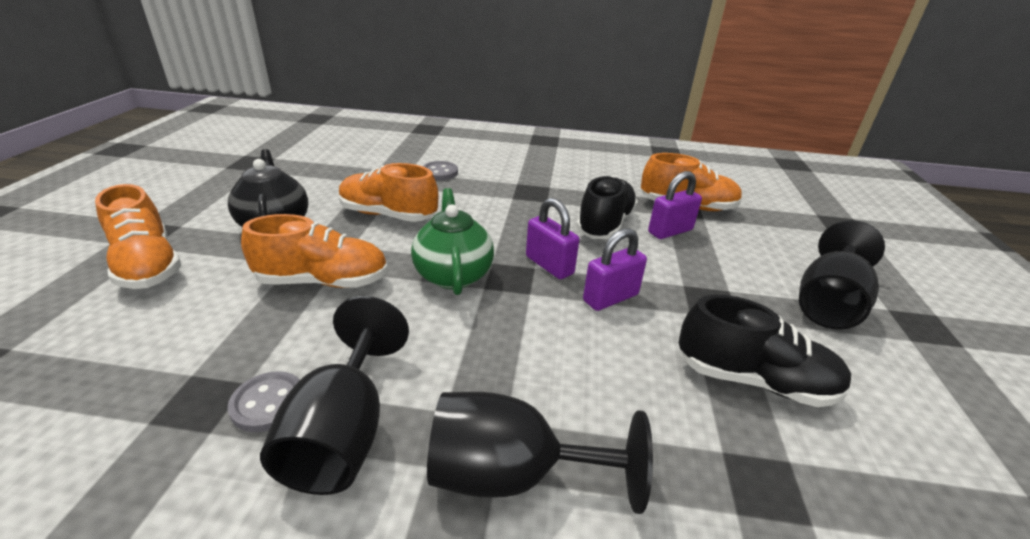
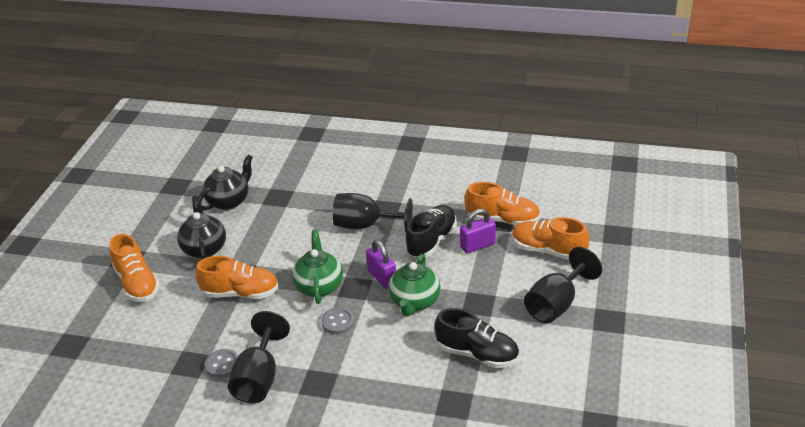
camera: 10 degrees right, 5 degrees up
orange shoe [339,163,438,222] -> orange shoe moved to [512,217,589,260]
grey button [423,161,458,180] -> grey button moved to [321,307,354,334]
black goblet [427,392,653,514] -> black goblet moved to [332,193,413,232]
purple padlock [583,228,647,311] -> green teapot [389,254,441,316]
none -> black teapot [198,154,253,210]

